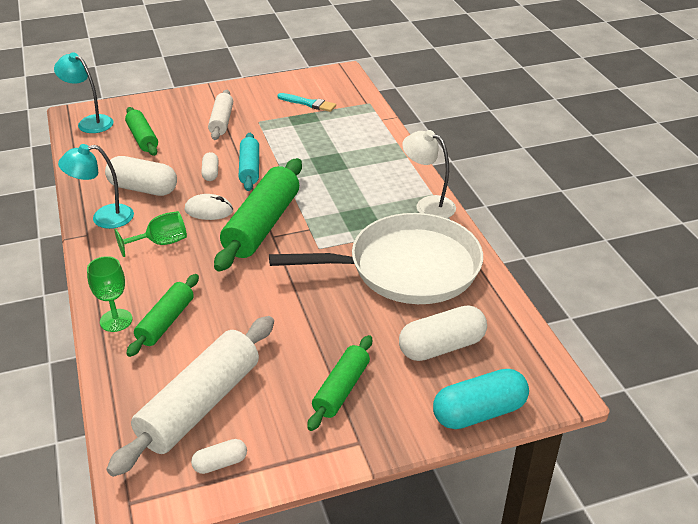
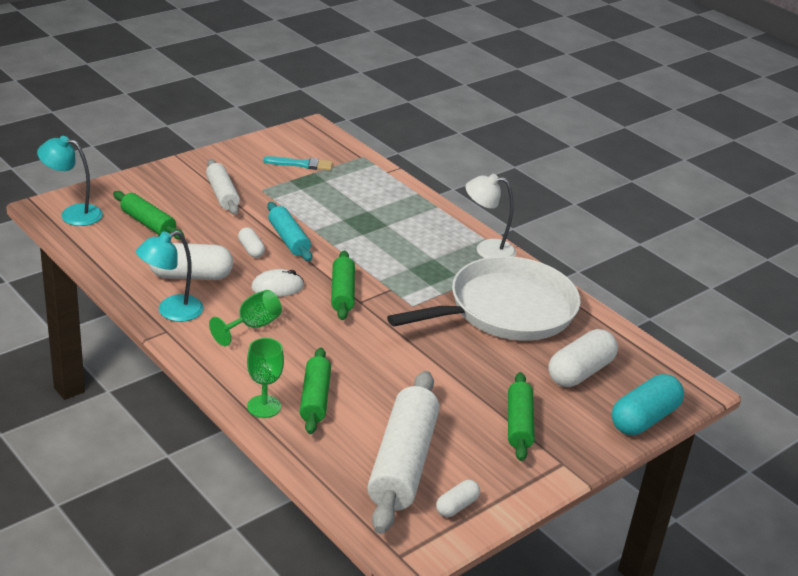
camera: 25 degrees left, 5 degrees down
green rolling pin [214,158,302,272] -> green rolling pin [331,250,355,320], size x0.58

